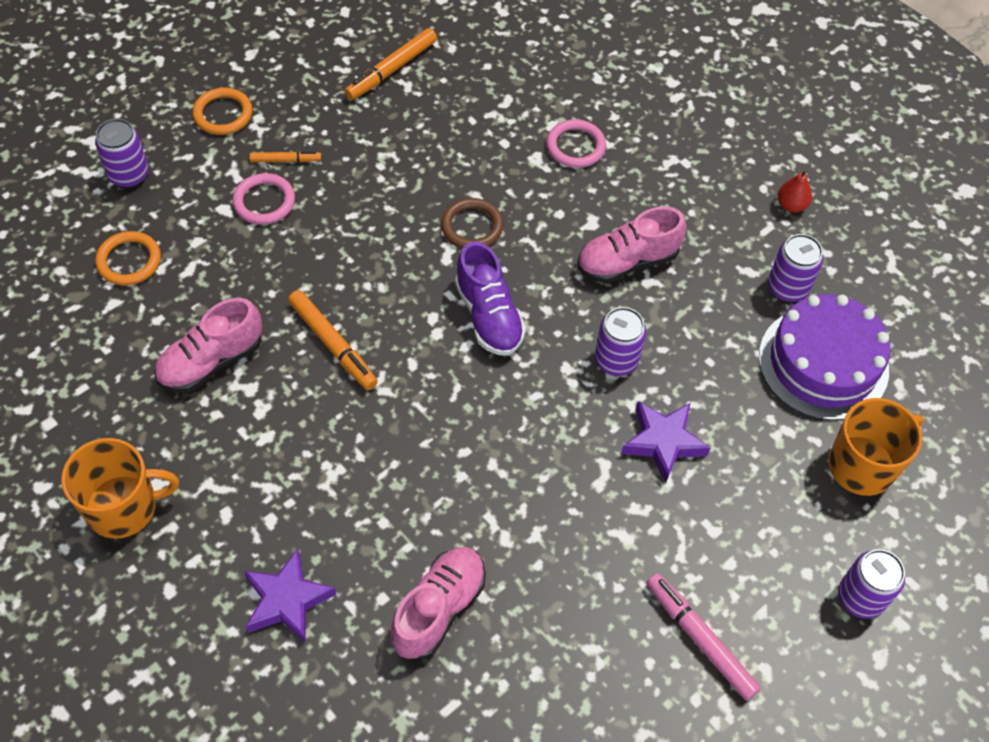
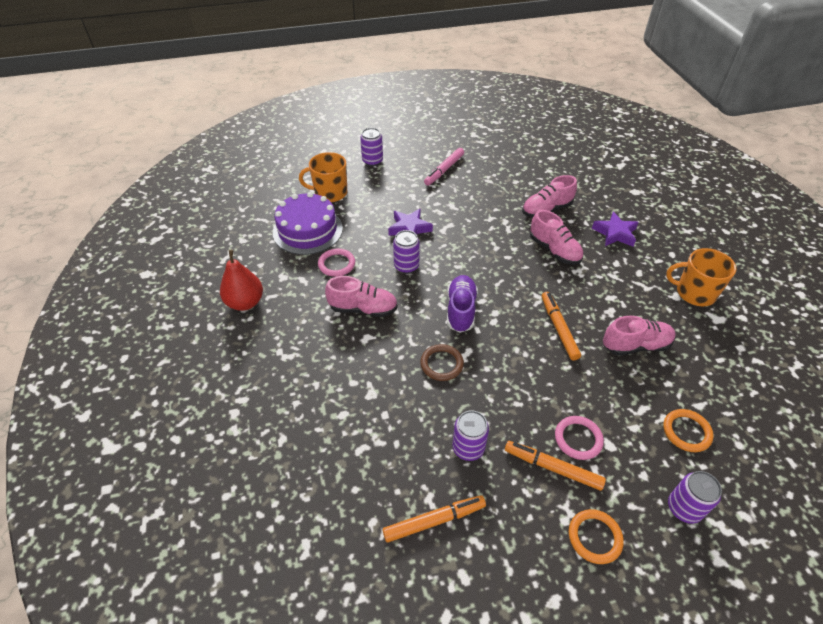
camera: 150 degrees left, 10 degrees down
orange marker [249,151,321,162] -> orange marker [505,441,606,491], size x1.73
pink ring [546,119,606,168] -> pink ring moved to [318,249,355,277]
pink marker [647,573,761,701] -> pink marker turned 45 degrees clockwise [424,148,464,186]
purple can [768,234,823,302] -> purple can moved to [452,410,489,461]
red pear [777,170,812,213] -> red pear [220,250,263,311], size x1.88
none -> pink shoe [530,210,583,265]

